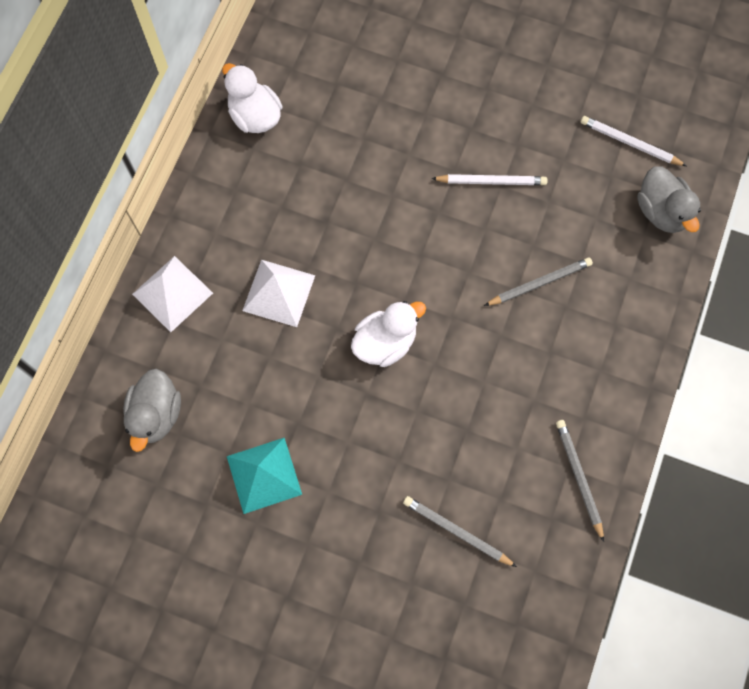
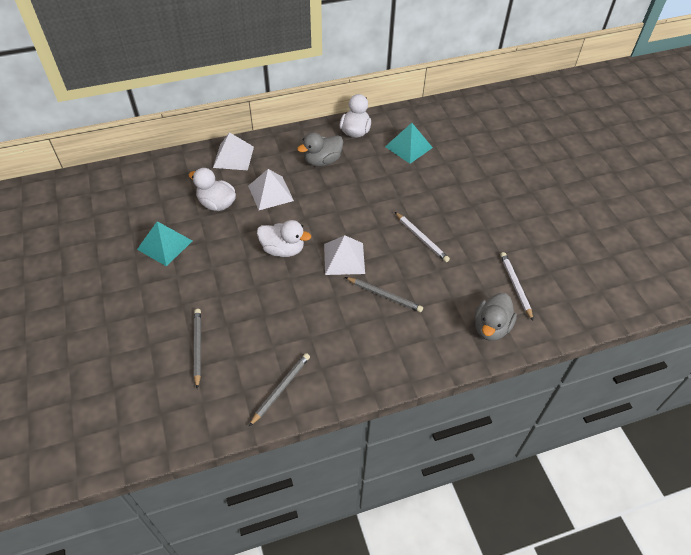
camera: 50 degrees right, 20 degrees down
grey duck [123,369,181,452] -> grey duck moved to [297,132,343,167]
none -> white duck [189,168,236,211]
none -> white pyramid [324,235,365,275]
none -> turquoise pyramid [385,123,433,164]

